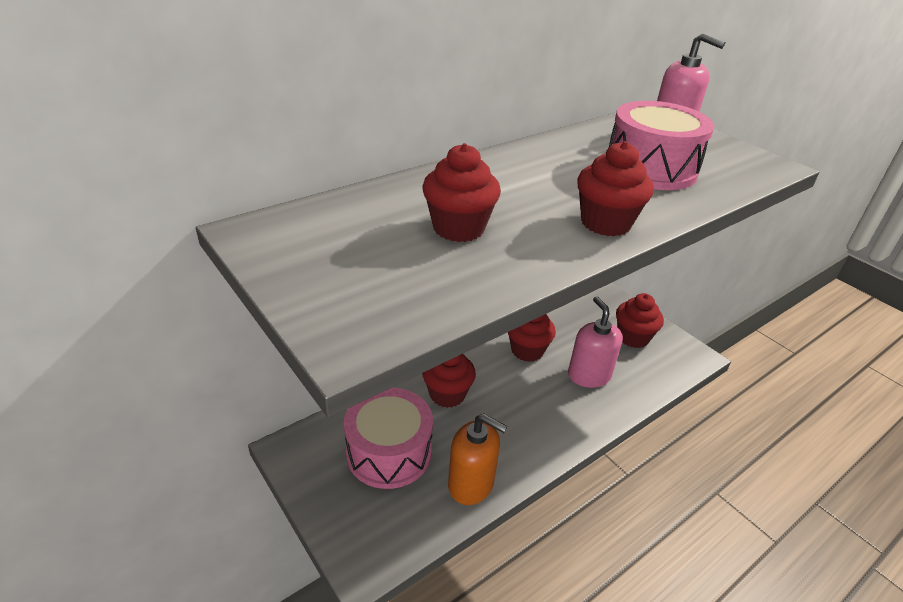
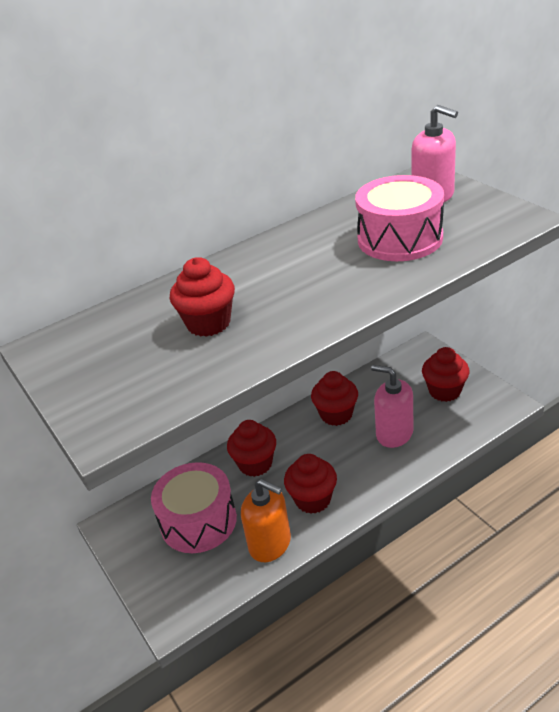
camera: 10 degrees right, 0 degrees up
pink soap dispenser [568,296,623,388] -> pink soap dispenser turned 45 degrees counterclockwise [371,365,413,448]
red cupcake [577,141,654,236] -> red cupcake moved to [284,454,337,514]

